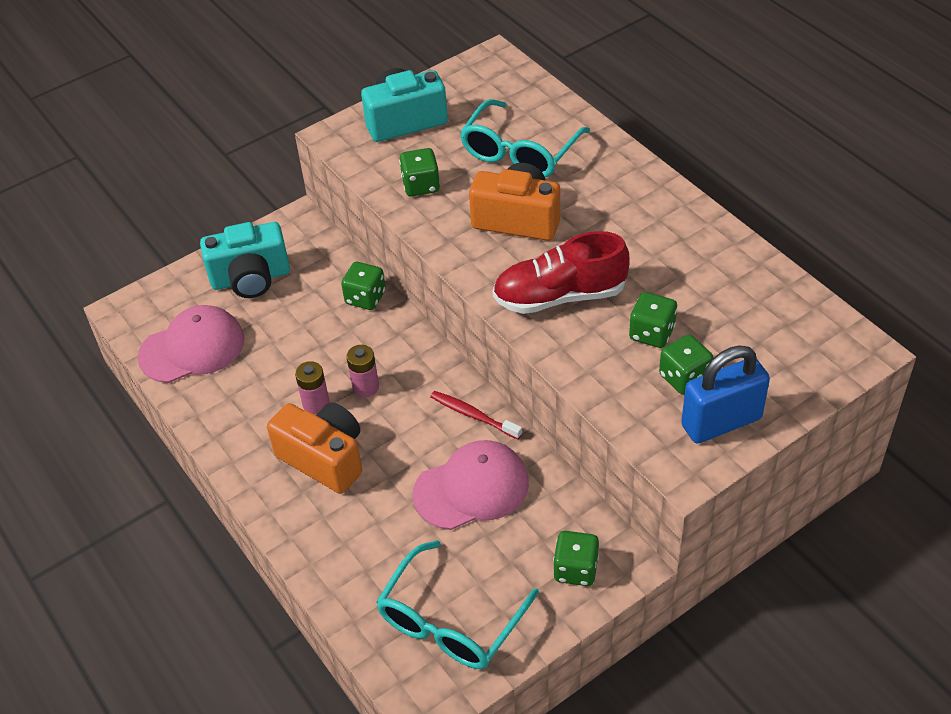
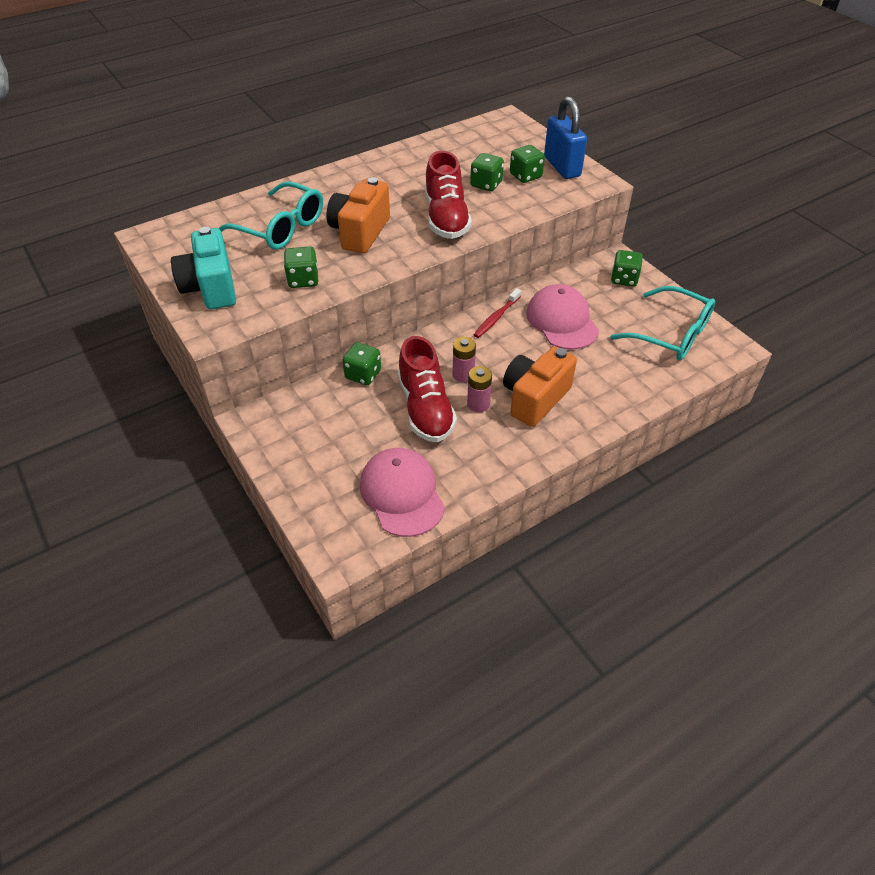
camera: 90 degrees left, 0 degrees up
turquoise camera [200,222,290,298] -> none
none -> red shoe [398,336,457,442]

